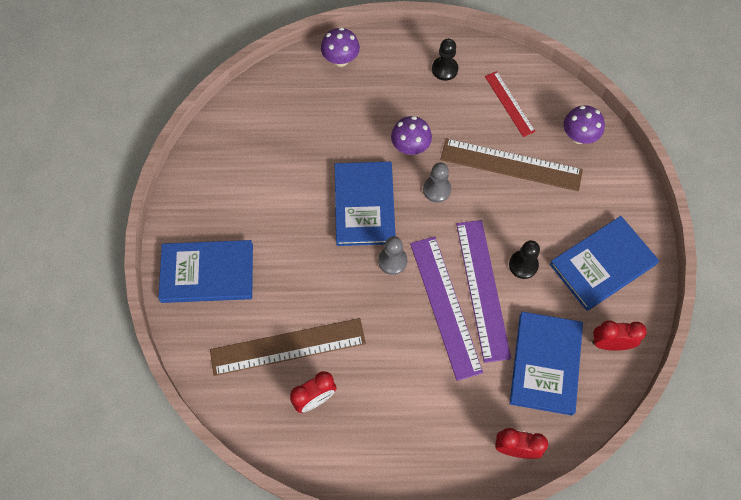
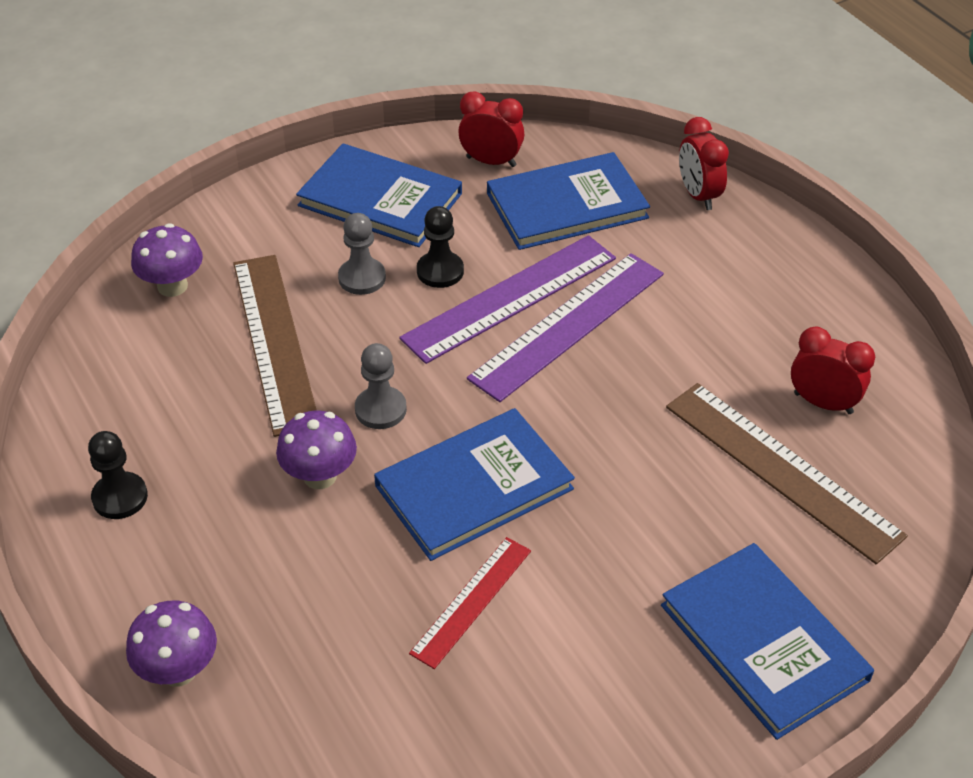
camera: 120 degrees left, 20 degrees down
grey pawn [378,236,407,275] -> grey pawn moved to [338,213,386,295]
red ruler [485,71,536,137] -> red ruler moved to [409,537,531,669]
red clock [592,320,647,351] -> red clock turned 135 degrees clockwise [458,91,524,167]

